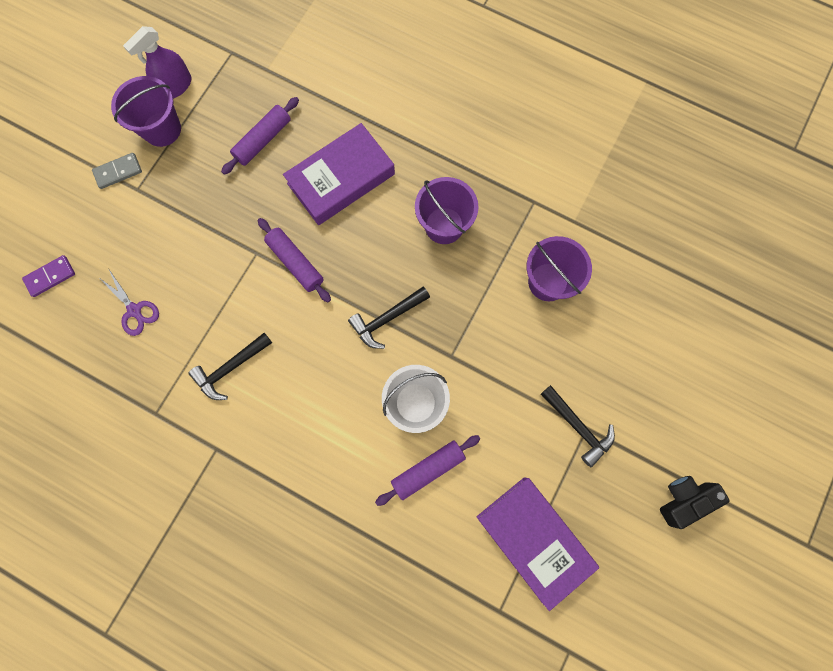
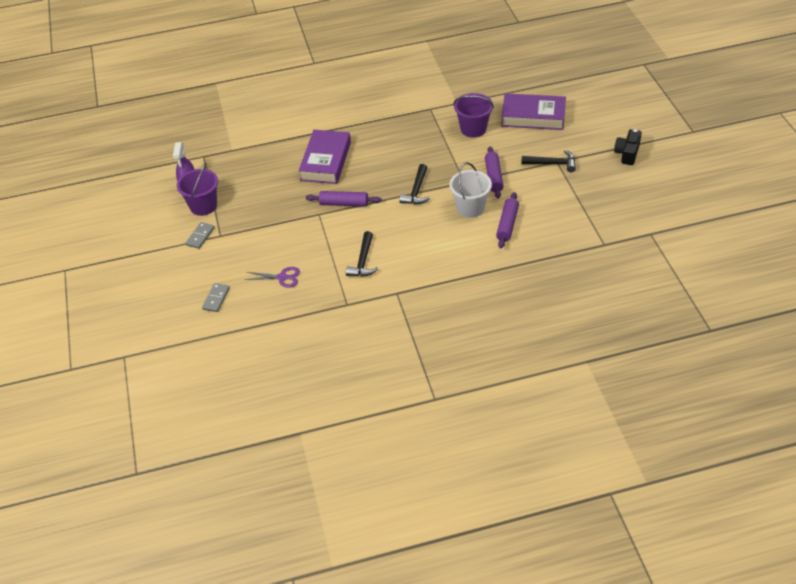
camera: 40 degrees left, 30 degrees down
purple domino [22,255,75,297] -> grey domino [202,283,230,312]
purple rolling pin [221,97,299,175] -> purple rolling pin moved to [485,146,504,199]
purple bucket [415,177,479,244] -> none
purple book [477,477,599,611] -> purple book moved to [501,93,566,130]

